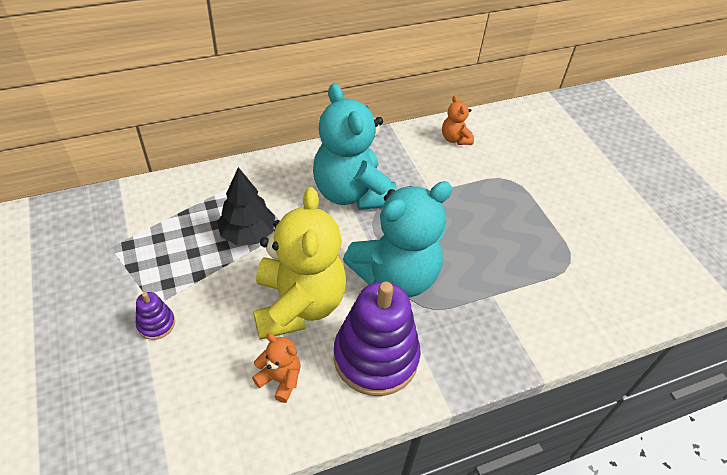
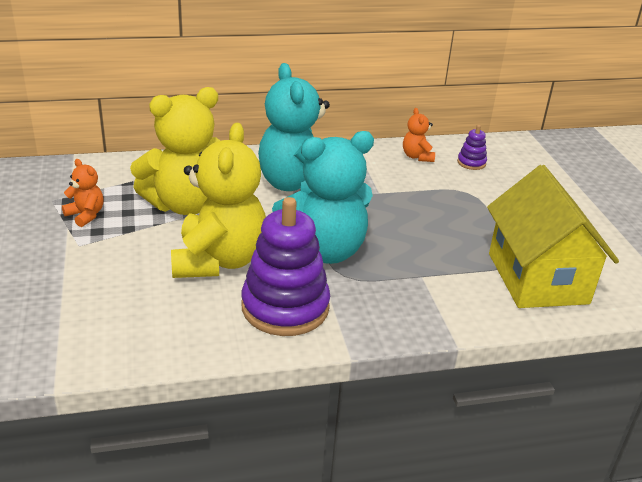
camera: 10 degrees right, 15 degrees down
purple stacking toy [136,292,175,340] -> purple stacking toy moved to [457,125,487,170]
black tree [217,167,275,245] -> yellow teddy bear [130,87,220,215]
orange teddy bear [252,333,301,403] -> orange teddy bear moved to [62,159,104,227]
none -> yellow house [487,165,619,308]

